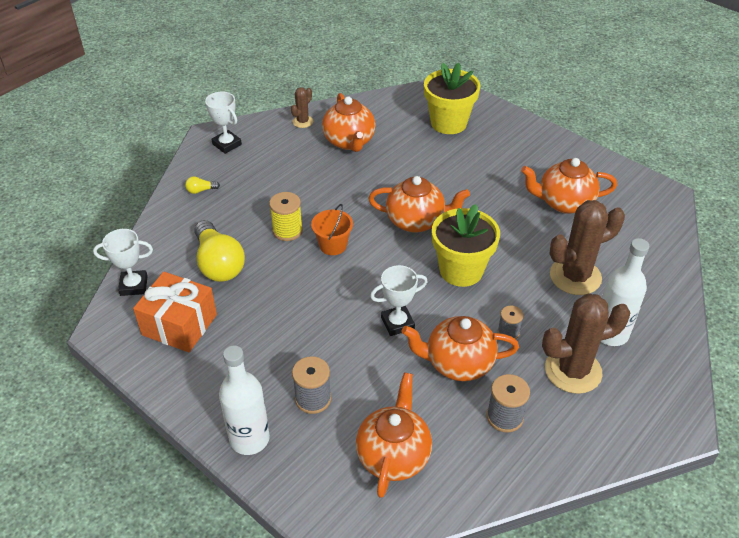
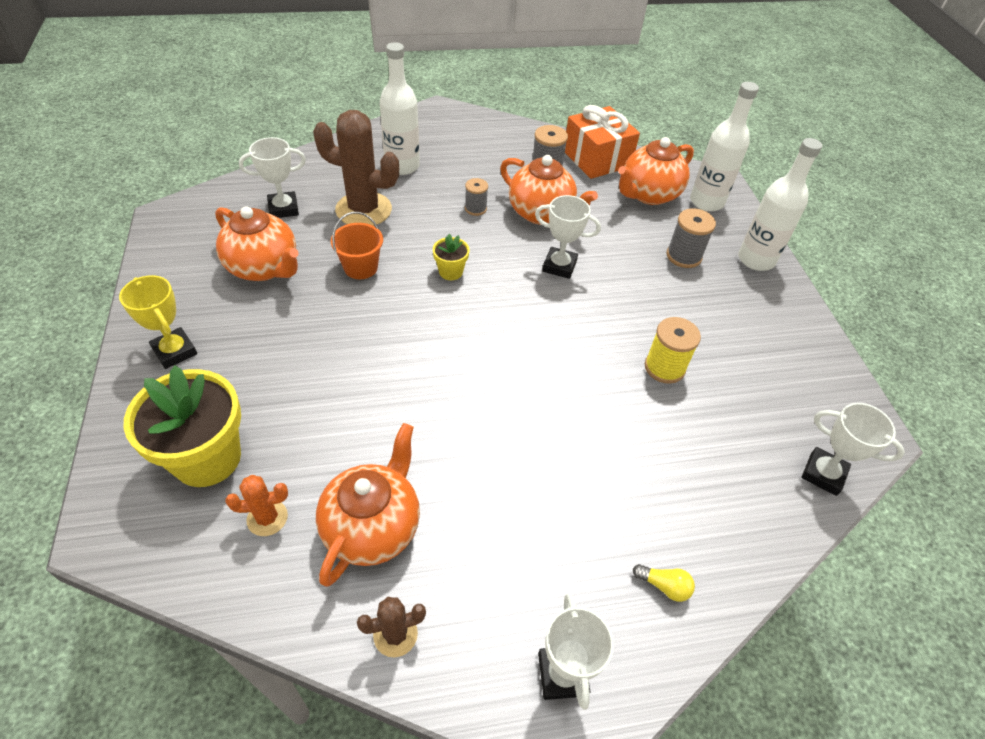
camera: 145 degrees left, 5 degrees up
orange gift [133,272,217,352] -> orange gift moved to [565,105,640,179]
yellow light bulb [194,220,245,282] -> none
yellow spool [269,192,303,241] -> yellow spool moved to [645,317,701,384]
orange bucket [311,204,353,255] -> orange bucket moved to [331,212,383,279]
orange teapot [368,176,470,233] -> none
yellow flower pot [432,204,500,287] -> yellow flower pot [433,234,470,280], size x0.46
brown cactus [542,294,631,394] -> none
none -> yellow trophy [119,275,197,369]
none -> orange cactus [225,475,288,536]
none -> white trophy [239,137,306,218]
none -> white bottle [690,82,759,211]

